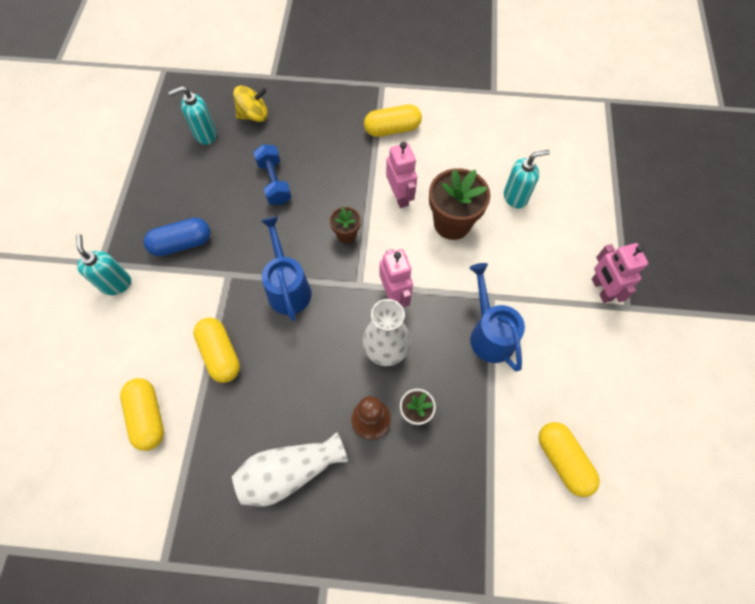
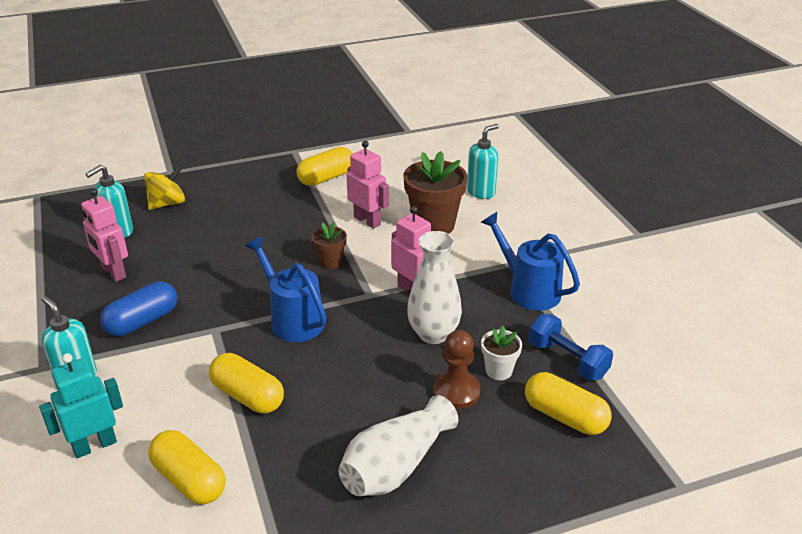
camera: 25 degrees left, 30 degrees down
blue dumbbell [253,144,292,205] -> blue dumbbell moved to [529,314,613,381]
yellow capsule [539,422,600,497] -> yellow capsule moved to [525,372,611,435]
pink robot [592,243,648,303] -> pink robot moved to [81,189,128,282]
none -> turquoise robot [39,353,123,458]

